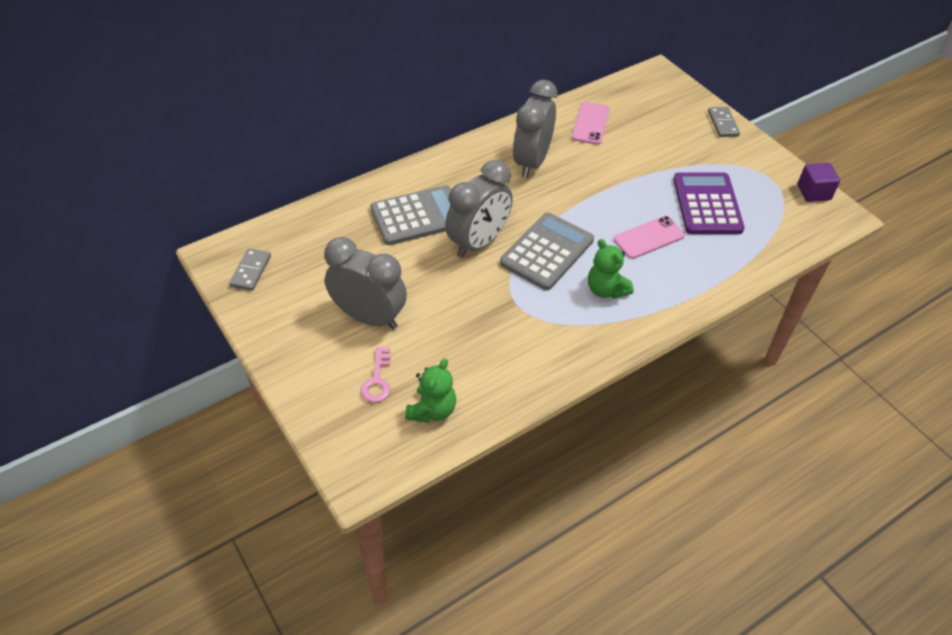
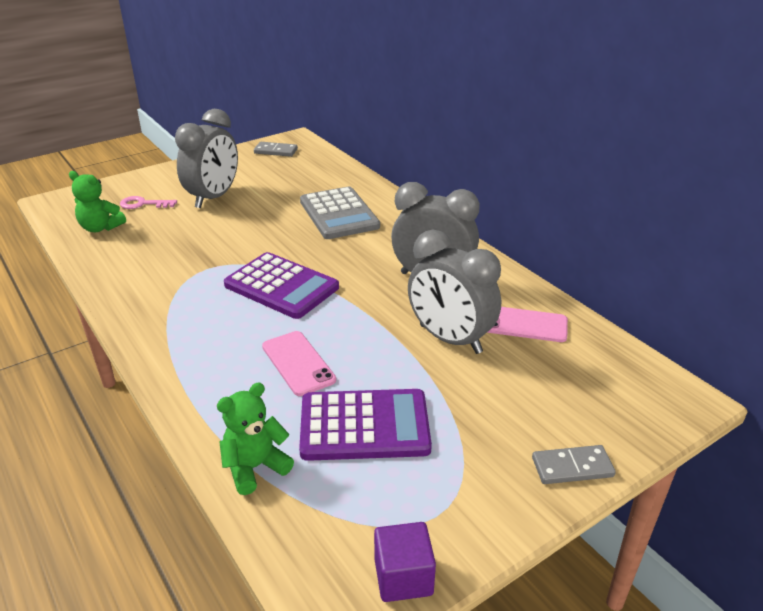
camera: 90 degrees right, 15 degrees down
grey clock [445,160,513,258] -> grey clock moved to [408,230,501,354]
grey calculator [500,212,594,290] -> purple calculator [224,252,339,319]
green teddy bear [588,239,634,299] -> green teddy bear moved to [217,383,294,495]

